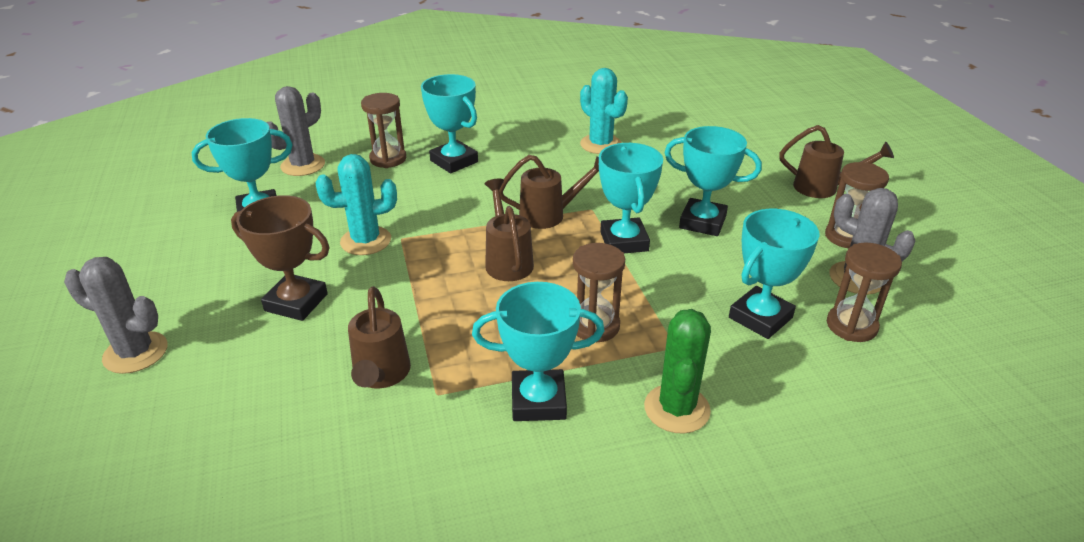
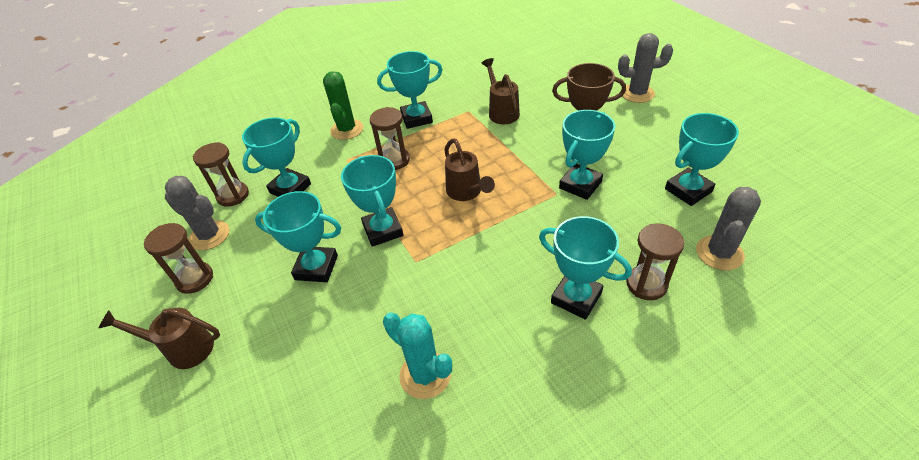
camera: 170 degrees right, 10 degrees up
turquoise cactus [316,154,397,255] -> turquoise trophy [559,110,615,200]
brown watering can [499,155,599,229] -> none

